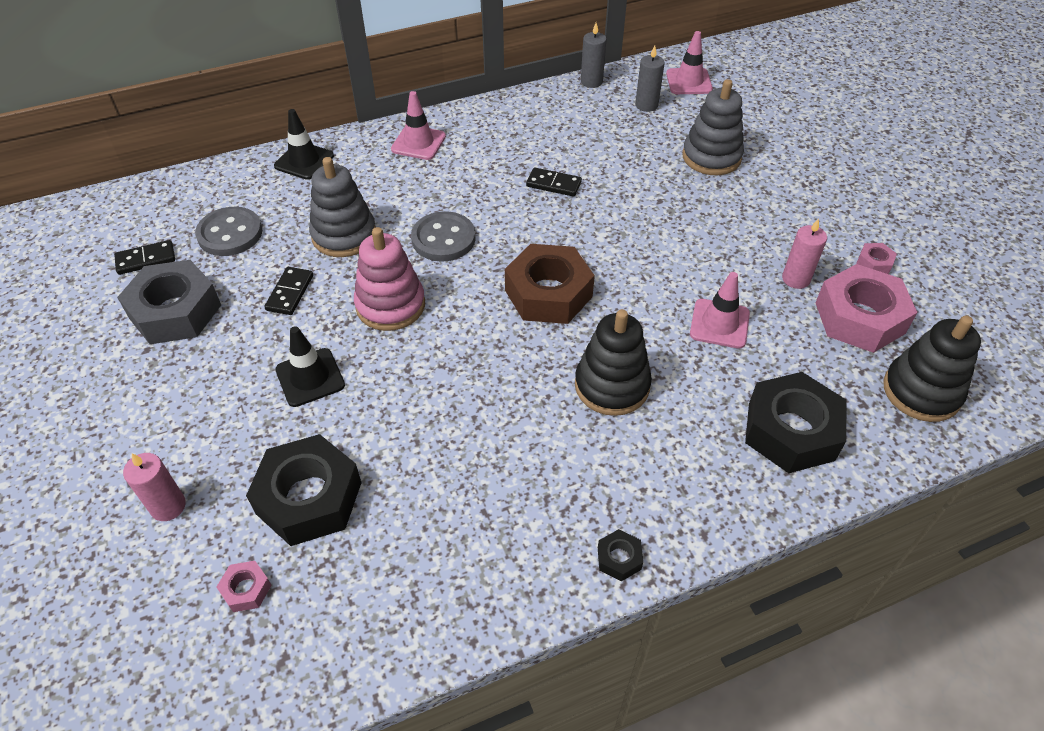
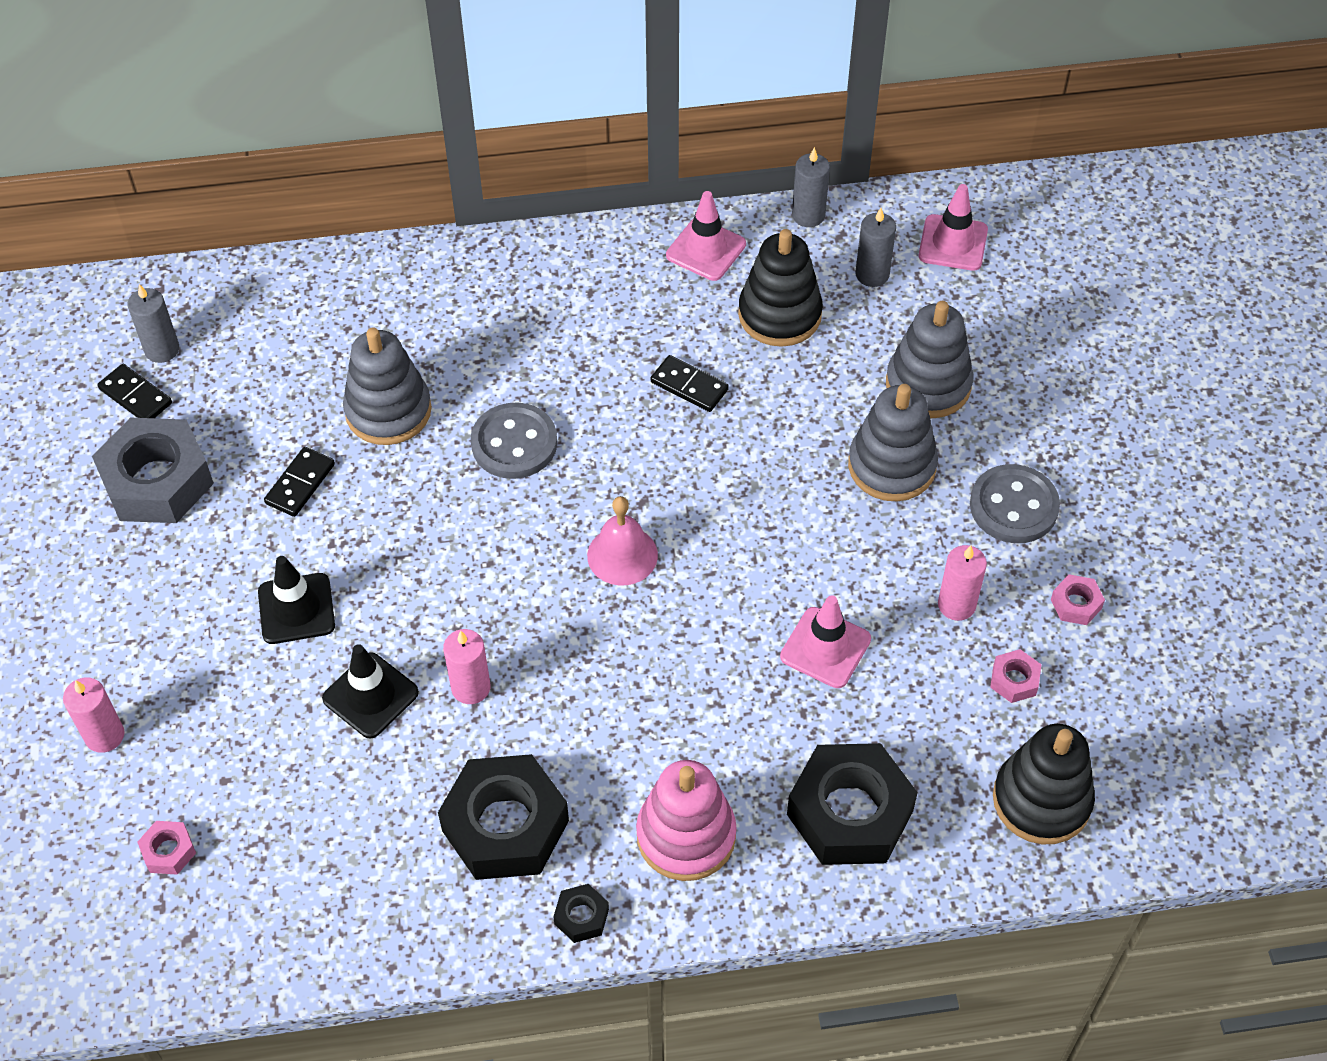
camera: 15 degrees right, 5 degrees up
black domino [114,240,175,275] -> black domino turned 45 degrees clockwise [97,364,172,418]
grey button [195,207,262,256] -> grey button moved to [970,464,1060,543]
black nut [246,434,361,546] -> black nut moved to [438,754,569,880]
black traffic cone [274,109,334,180] -> black traffic cone moved to [322,644,419,739]
pink stacking toy [354,227,425,331] -> pink stacking toy moved to [636,760,737,881]
pink traffic cone [391,91,446,160] -> pink traffic cone moved to [666,191,746,281]
brown nut [505,244,595,324] -> pink bell [587,496,658,585]
black stacking toy [575,309,652,416] -> black stacking toy moved to [738,229,823,347]
pink nut [815,264,918,353] -> pink nut [990,649,1041,703], size x0.43
none -> grey candle [128,284,179,363]
none -> pink candle [443,629,490,704]
none -> grey stacking toy [848,384,938,501]

